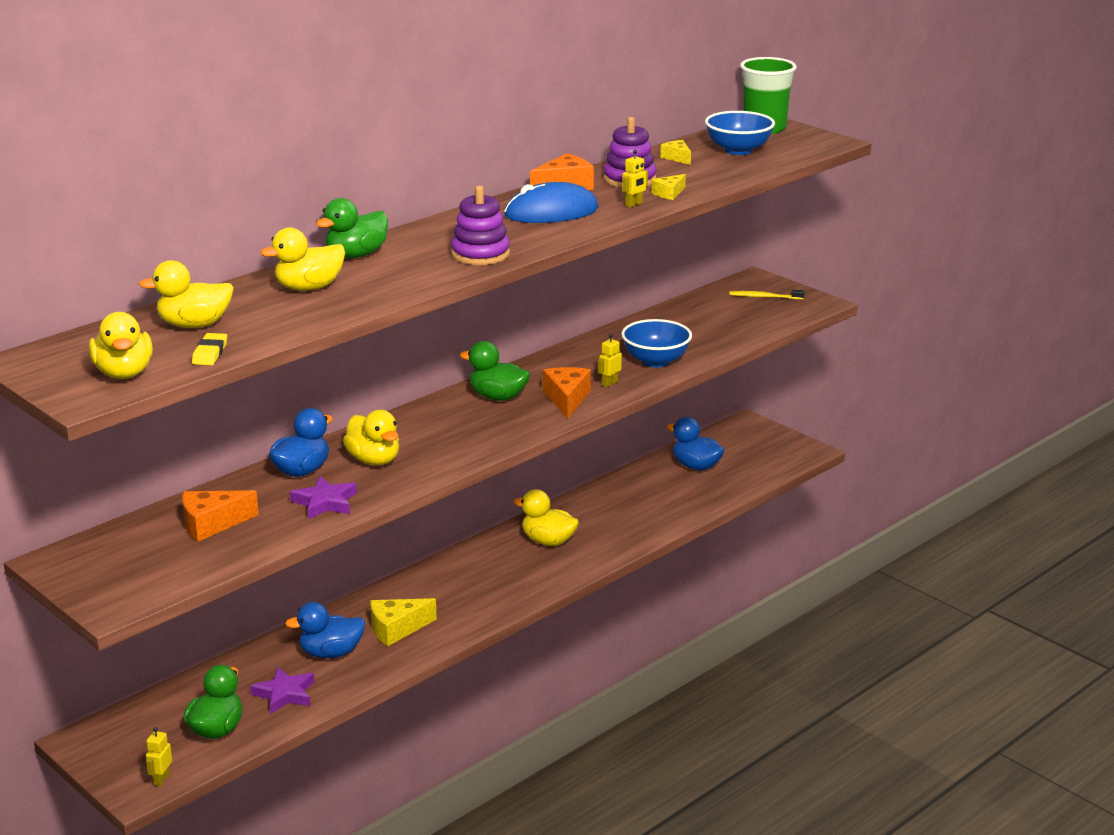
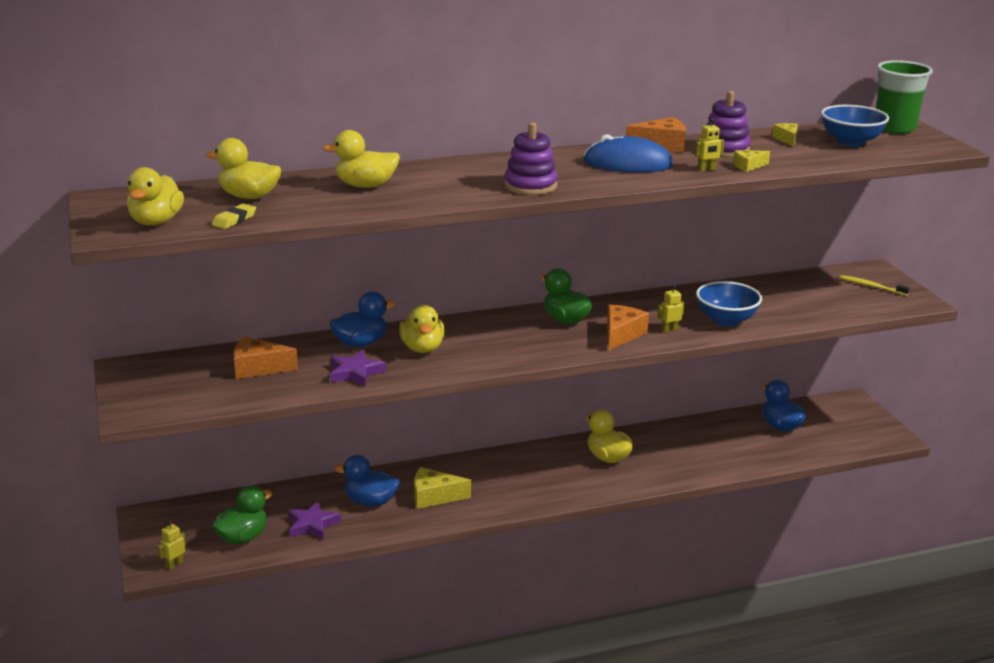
camera: 25 degrees right, 0 degrees up
green duck [316,198,388,258] -> none

